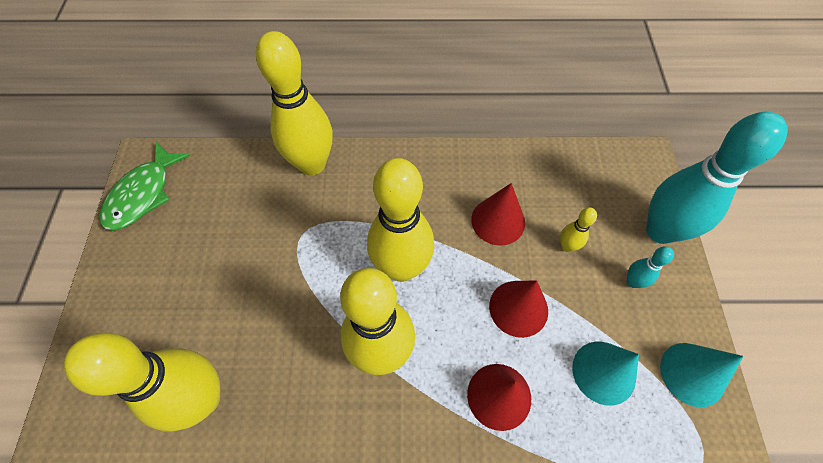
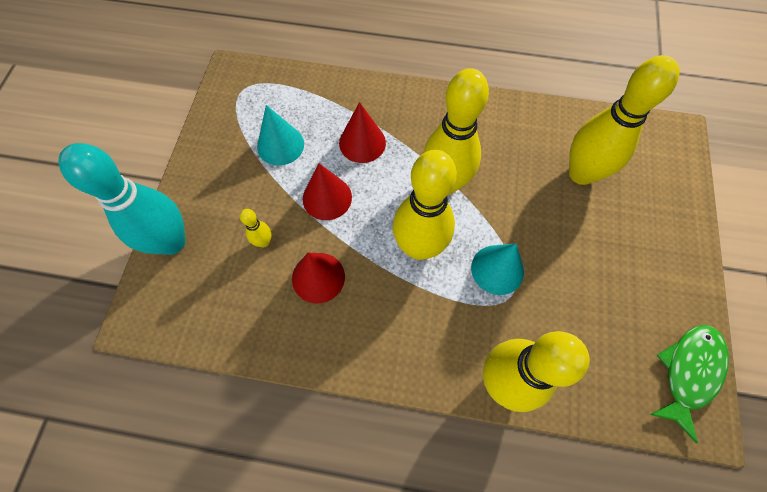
camera: 170 degrees left, 5 degrees up
turquoise bowling pin [627,246,674,288] -> none
turquoise cone [660,343,743,407] -> turquoise cone moved to [471,244,524,295]

